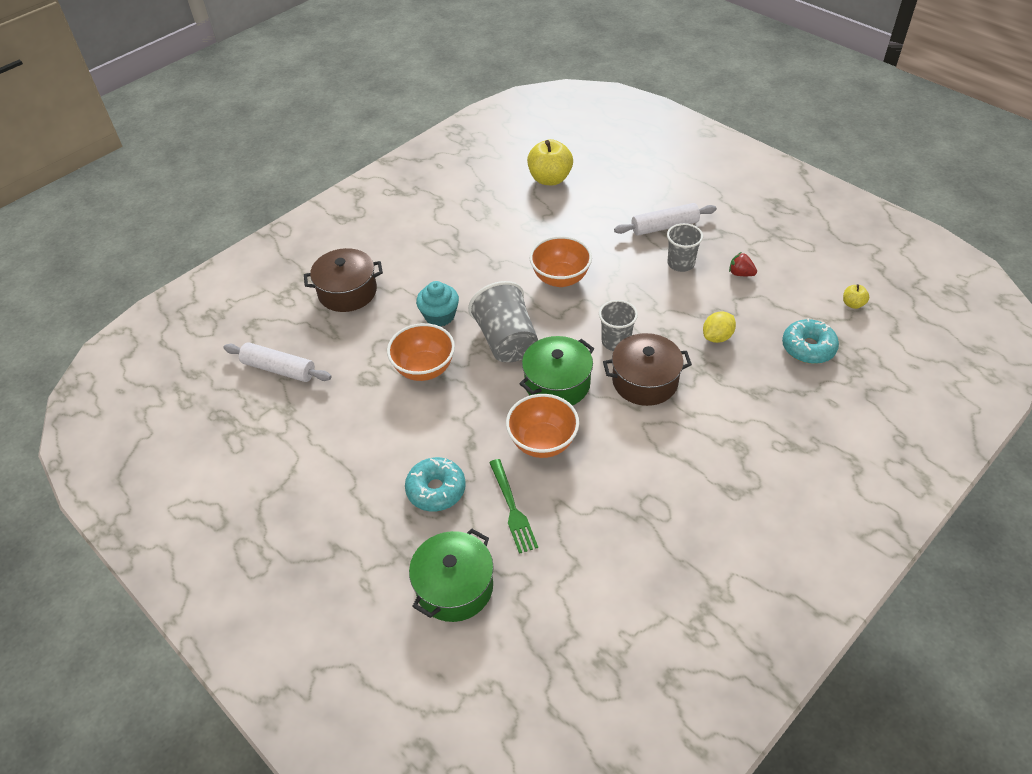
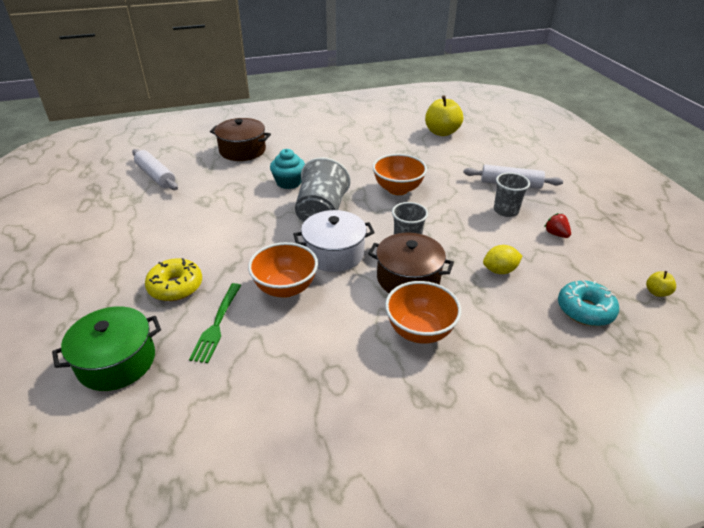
camera: 25 degrees right, 10 degrees down
orange bowl [387,323,455,381] -> orange bowl moved to [385,281,461,344]
turquoise donut [405,457,466,511] -> yellow donut [145,258,202,301]
green pot [519,336,594,405] -> white pot [293,210,375,272]

